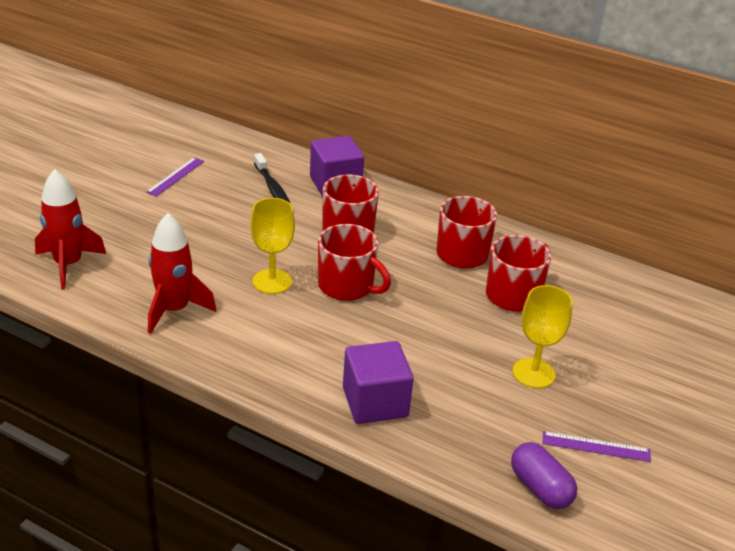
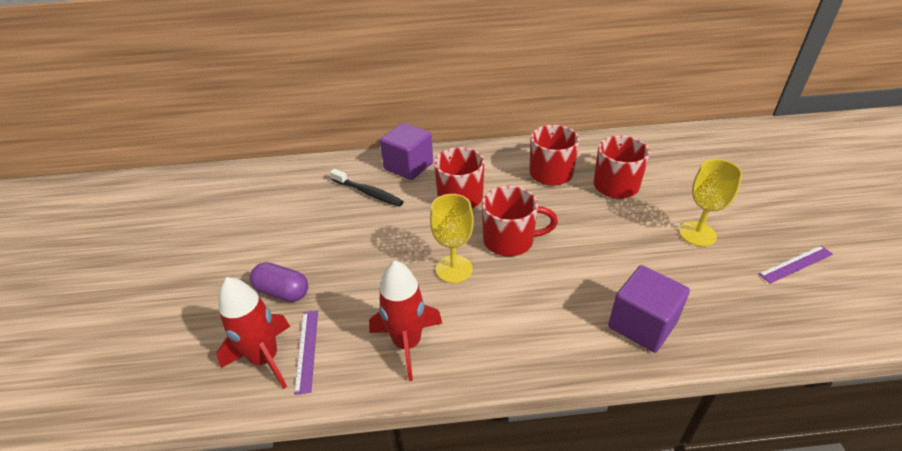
camera: 30 degrees left, 5 degrees up
purple ruler [146,157,204,196] -> purple ruler moved to [294,311,318,395]
purple capsule [511,442,577,509] -> purple capsule moved to [250,262,308,302]

